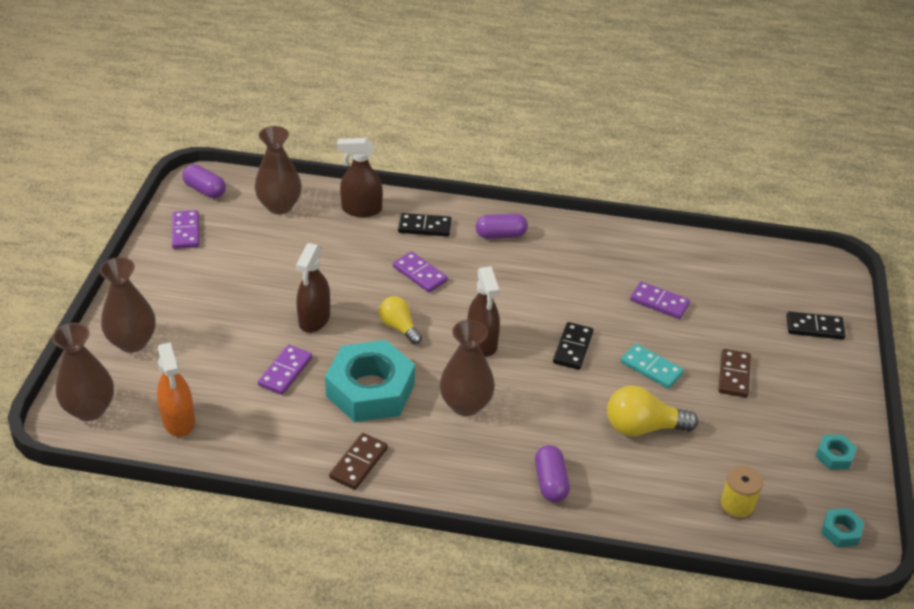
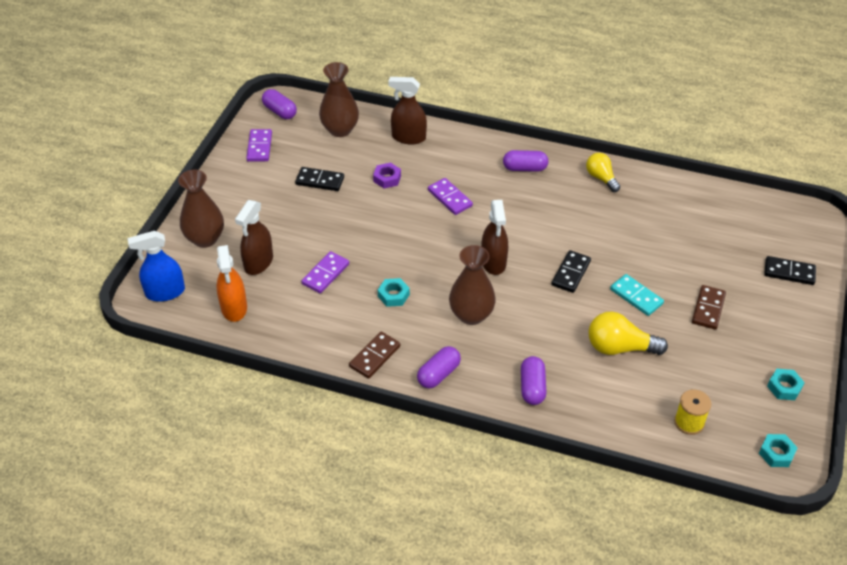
camera: 10 degrees right, 5 degrees up
brown vase [52,323,114,421] -> blue spray bottle [128,231,185,302]
brown spray bottle [296,243,330,333] -> brown spray bottle moved to [235,200,273,275]
turquoise nut [325,340,415,422] -> turquoise nut [378,278,410,307], size x0.42
yellow light bulb [379,296,422,344] -> yellow light bulb moved to [586,153,620,192]
black domino [398,213,452,237] -> black domino moved to [295,167,344,191]
purple domino [630,281,690,319] -> none
none -> purple nut [373,162,401,188]
none -> purple capsule [417,346,461,388]

